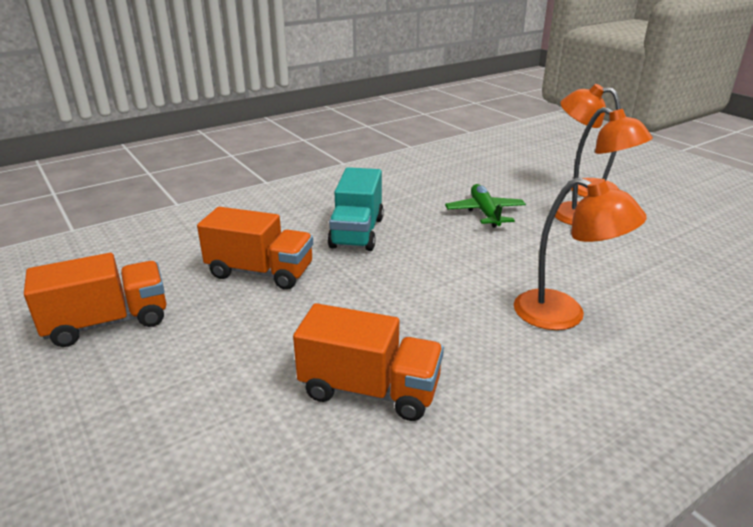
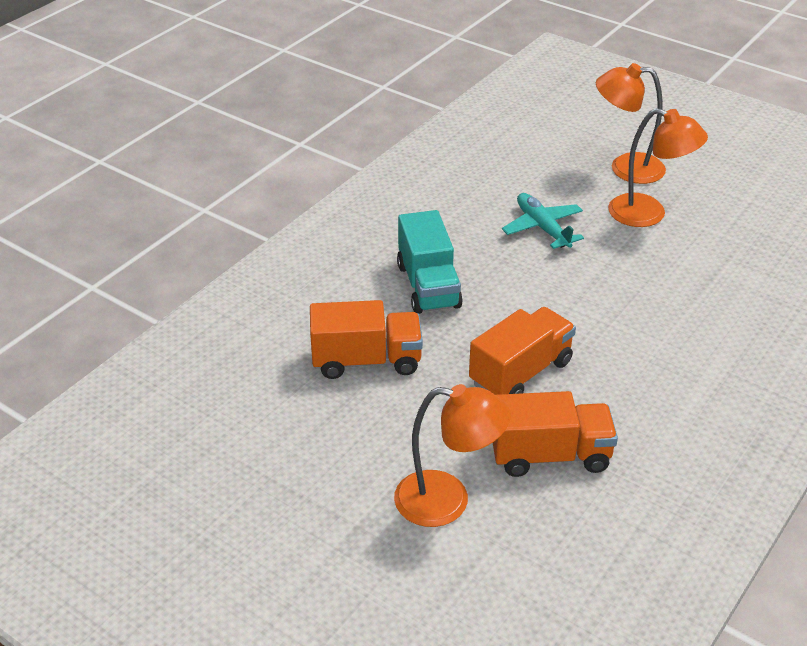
camera: 20 degrees left, 10 degrees up
orange truck [24,253,166,347] -> orange truck moved to [469,307,576,395]
green plane [445,184,526,228] -> turquoise plane [502,193,584,249]
orange lamp [514,178,647,330] -> orange lamp moved to [394,384,511,527]

